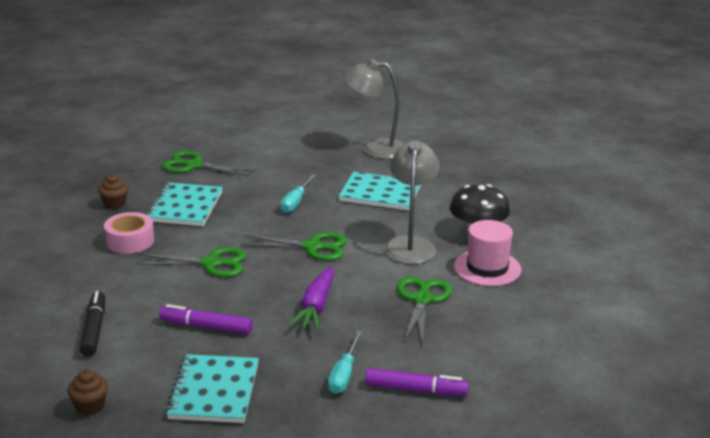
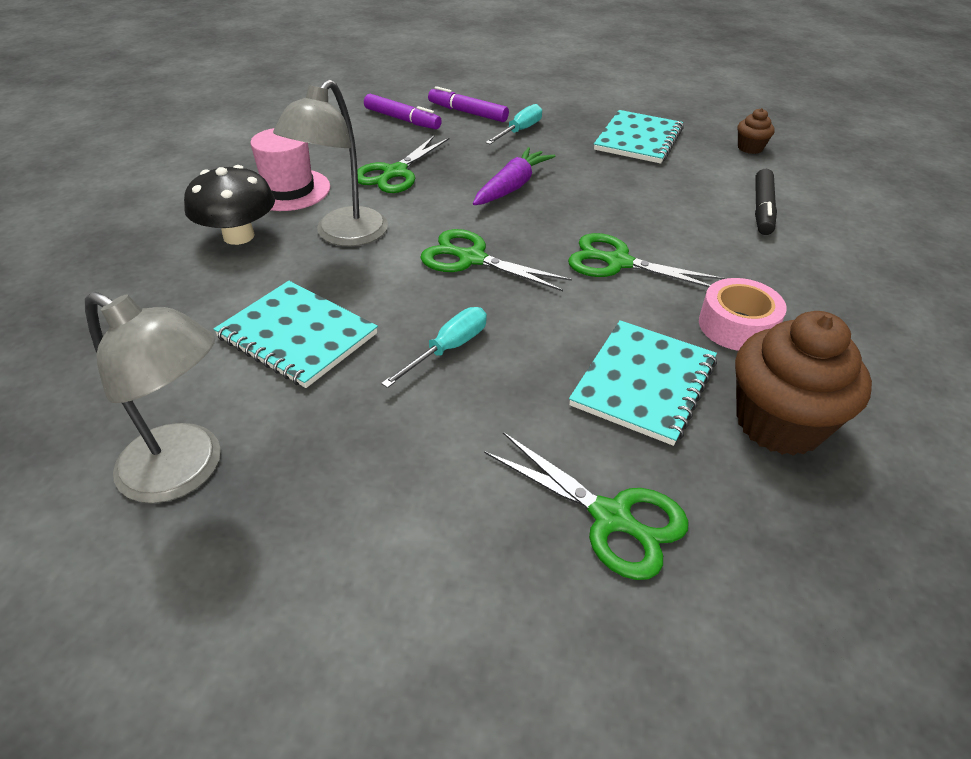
camera: 160 degrees left, 15 degrees up
brown cupcake [98,174,128,209] -> brown cupcake [735,311,872,456], size x2.10
purple marker [159,304,253,334] -> purple marker moved to [364,94,442,129]

